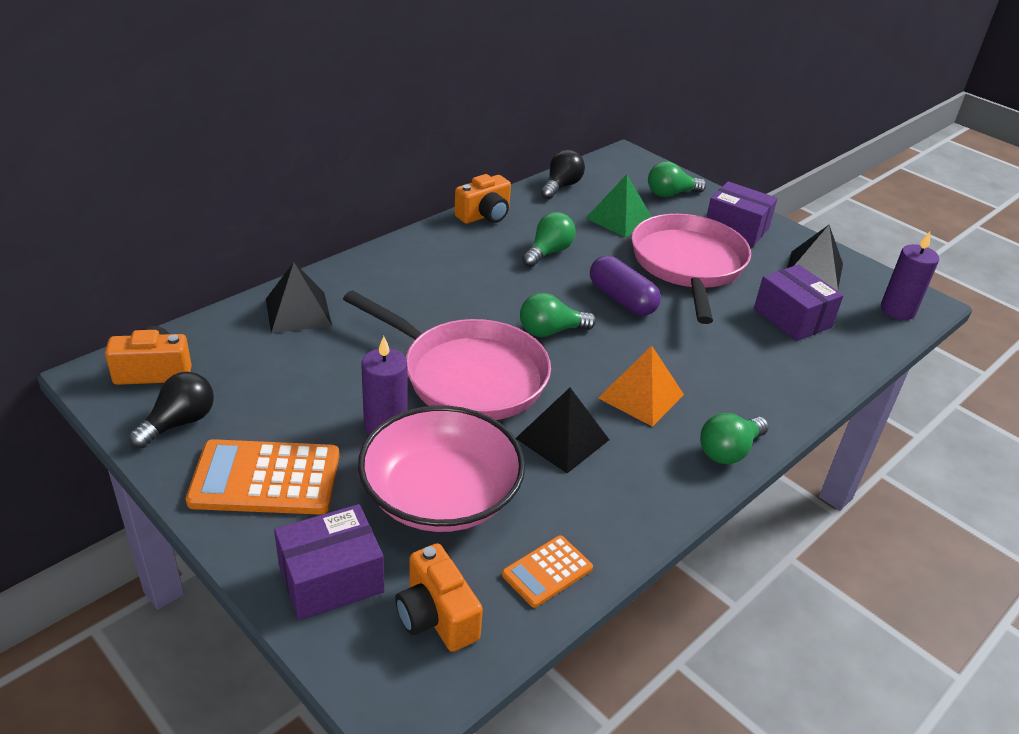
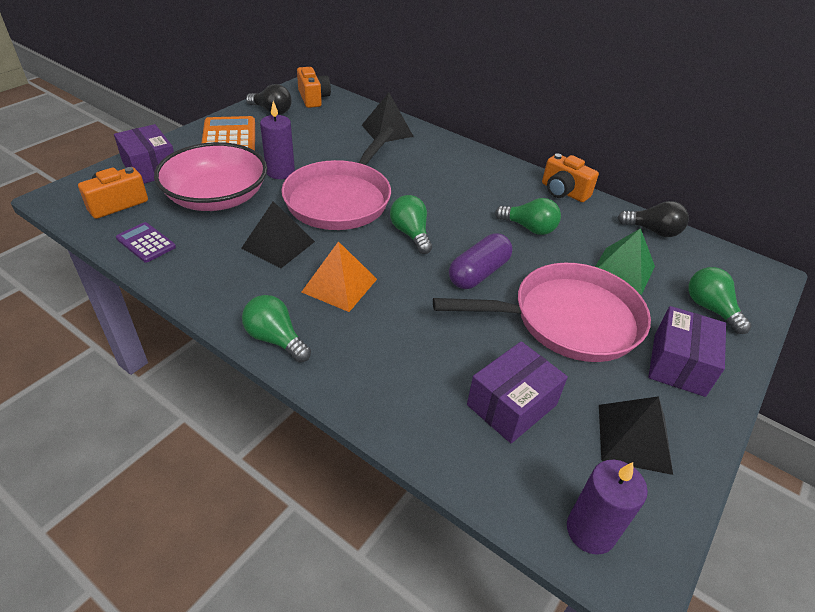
camera: 80 degrees right, 5 degrees up
orange calculator [502,535,593,608] -> purple calculator [116,222,176,263]

